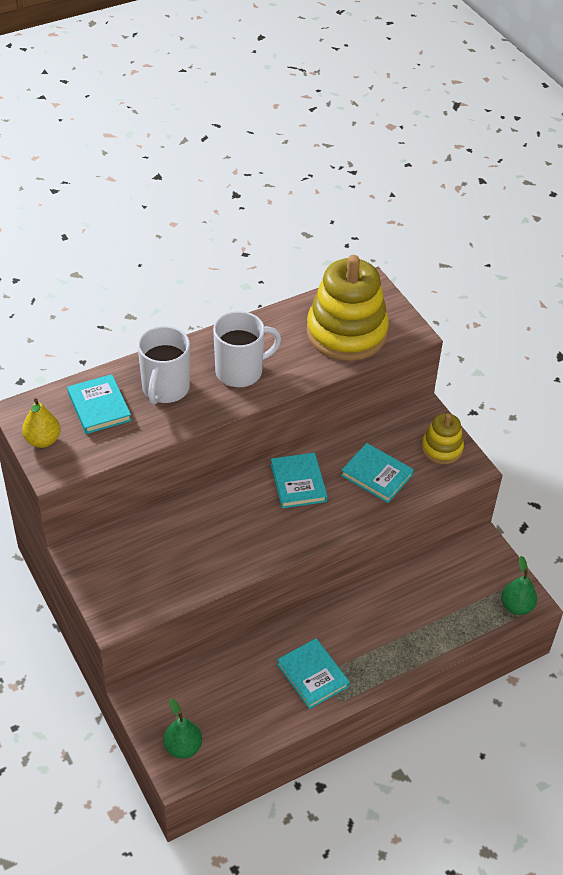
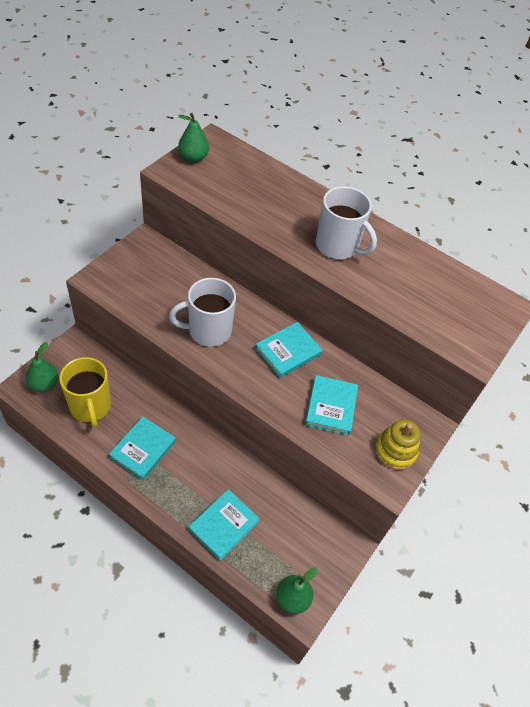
camera: 60 degrees right, 5 degrees up
yellow pear [22,398,61,448] -> green pear [178,113,209,163]
turquoise book [67,374,132,434] -> turquoise book moved to [189,489,260,561]
white mug [138,326,190,405] -> white mug moved to [169,278,236,347]
yellow stacking toy [307,255,389,361] -> none
none -> yellow mug [59,357,111,428]

